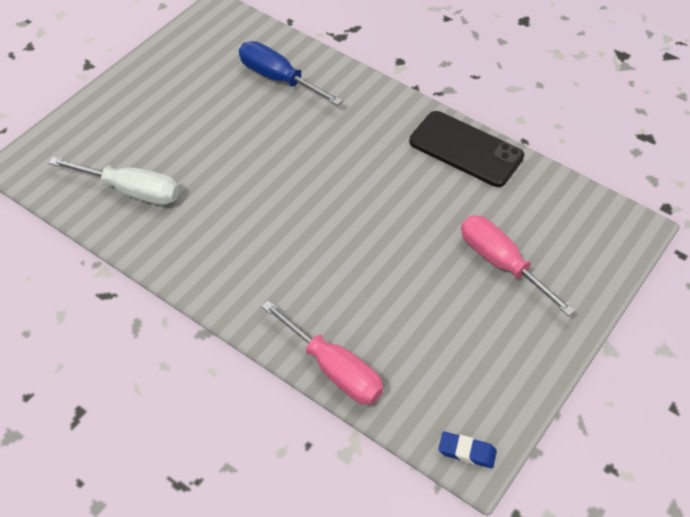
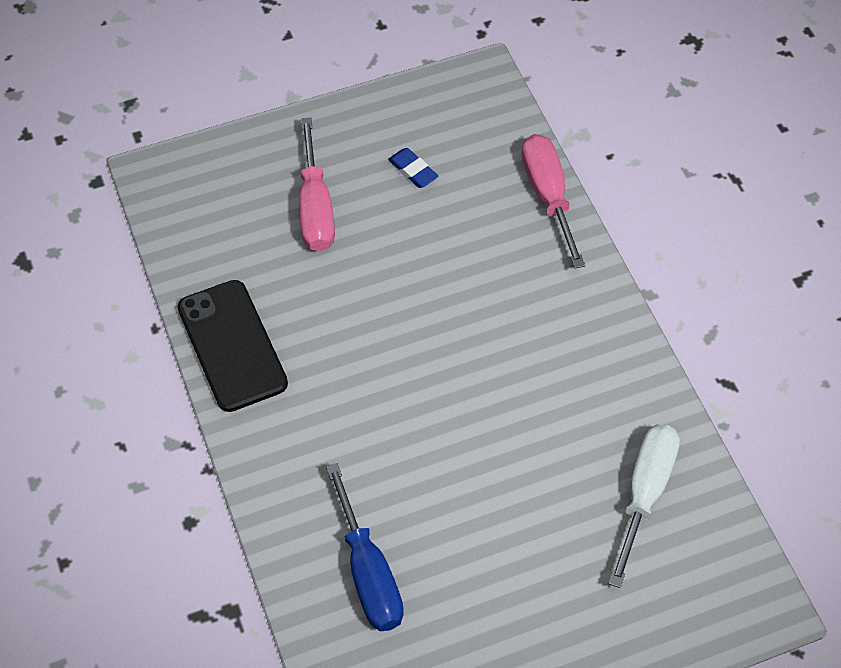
camera: 145 degrees left, 5 degrees up
white screwdriver [48,157,179,205] -> white screwdriver turned 60 degrees clockwise [609,424,680,588]
blue eraser [438,431,497,469] -> blue eraser moved to [388,148,438,188]

